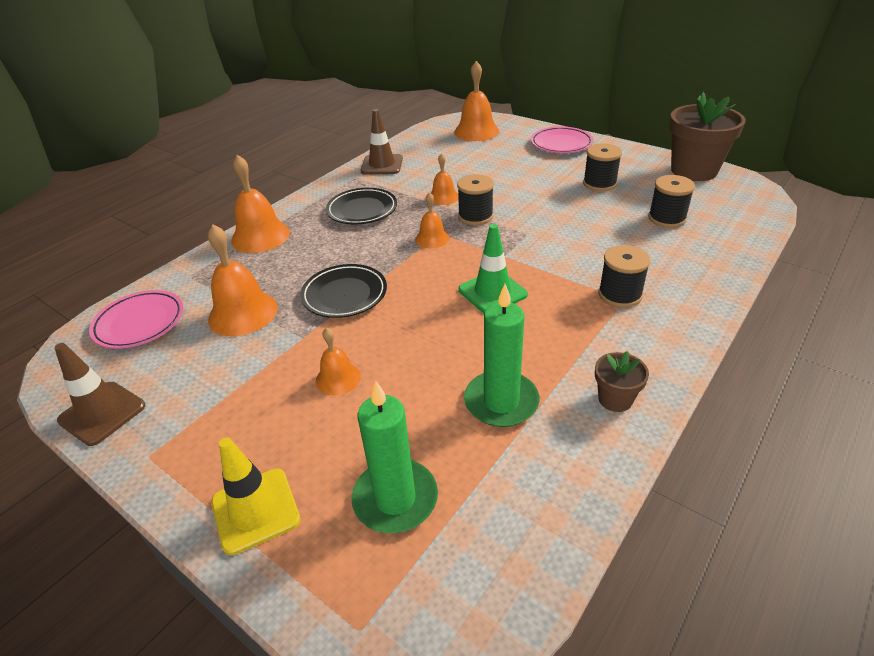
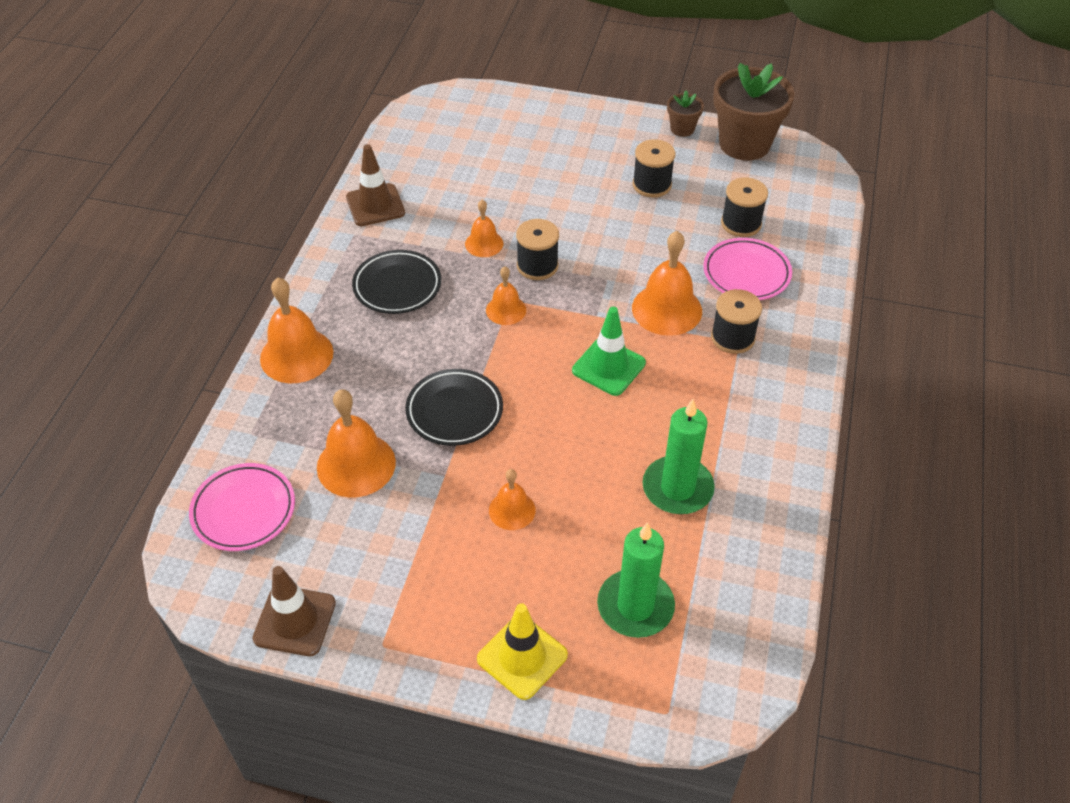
camera: 25 degrees left, 10 degrees up
orange bell [454,61,499,141] -> orange bell moved to [632,231,702,336]
pink plate [531,126,594,153] -> pink plate moved to [703,238,792,300]
brown flower pot [595,351,649,412] -> brown flower pot moved to [667,90,704,137]

